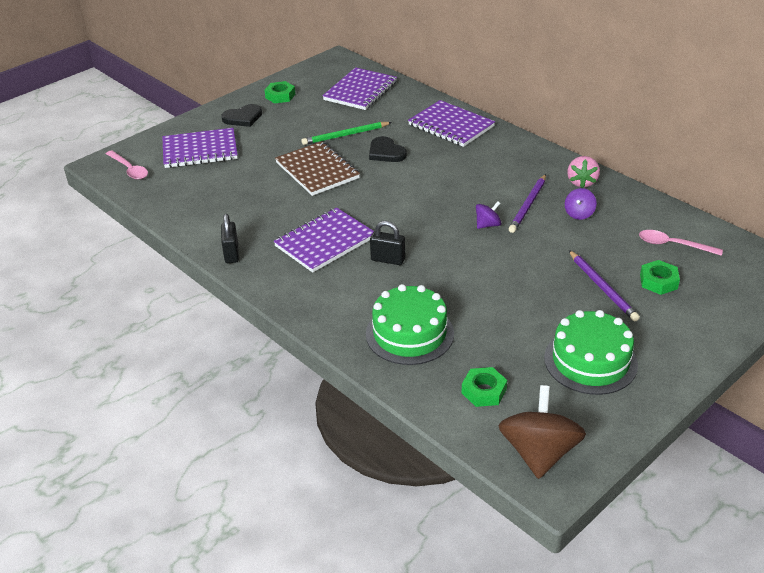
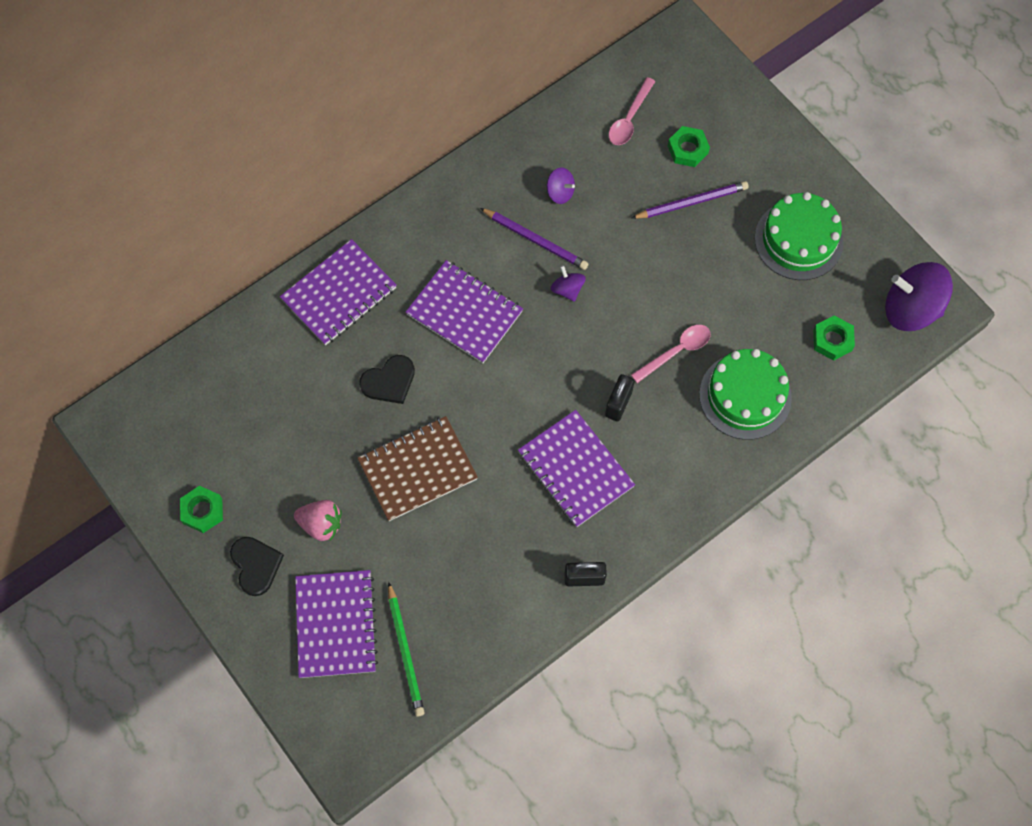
camera: 85 degrees left, 30 degrees up
pink spoon [106,150,148,179] -> pink spoon moved to [631,325,711,383]
green pencil [301,122,392,145] -> green pencil moved to [388,582,425,717]
purple notebook [322,67,397,110] -> purple notebook moved to [406,260,523,363]
brown spinning top [498,385,586,479] -> purple spinning top [885,262,953,331]
pink strawberry [567,156,600,188] -> pink strawberry moved to [294,500,342,541]

